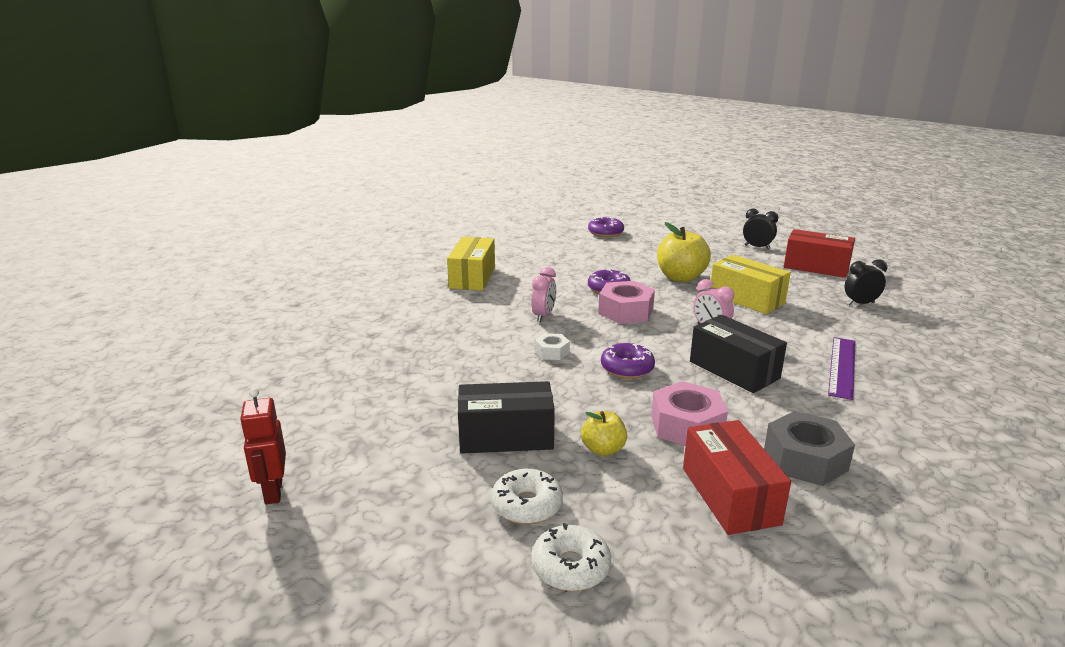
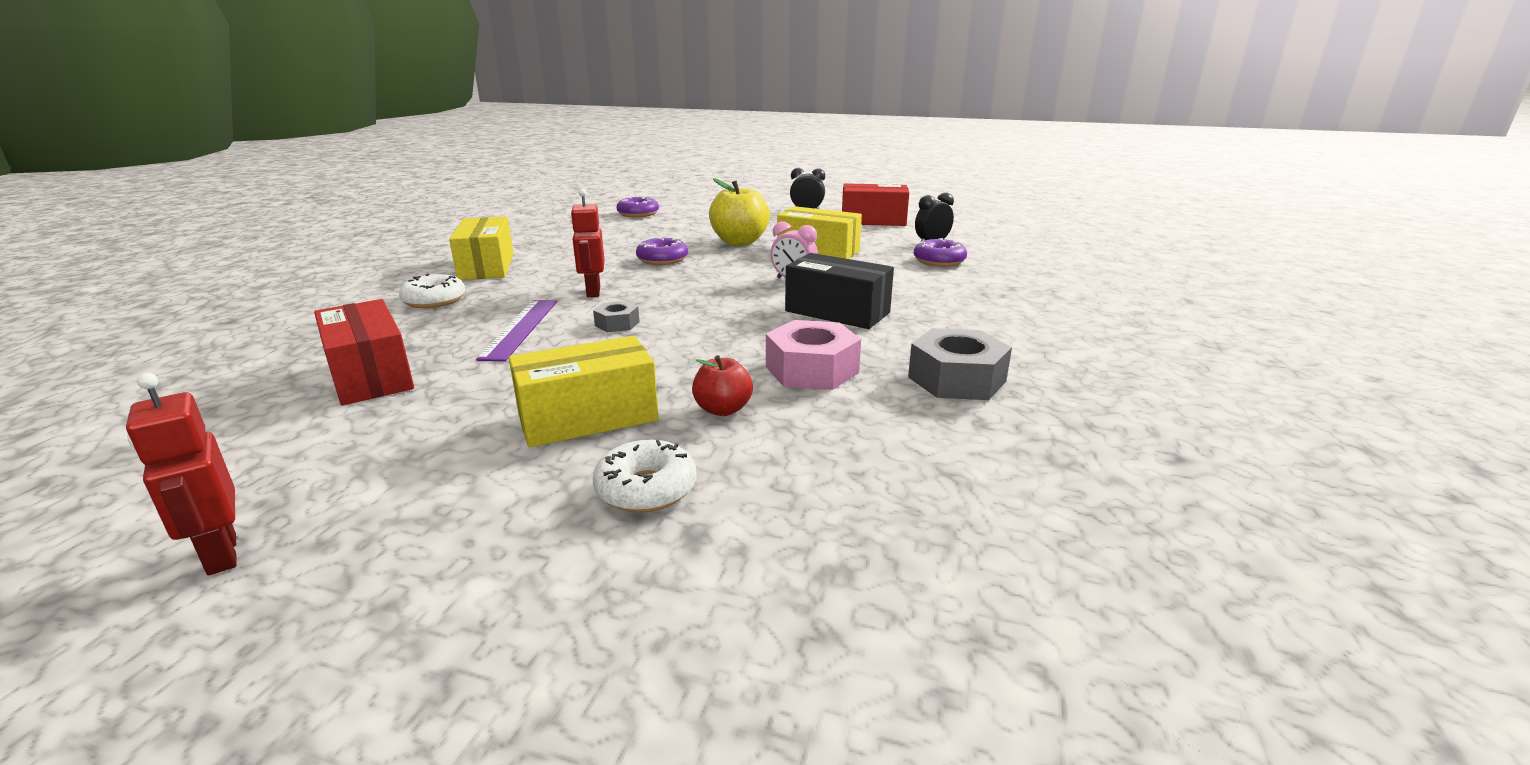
camera: 20 degrees left, 0 degrees up
black box [458,381,555,454] -> yellow box [509,336,659,447]
pink clock [531,267,556,322] -> red robot [570,189,605,297]
white donut [531,523,611,591] -> white donut moved to [399,274,465,308]
white nut [535,333,570,360] -> grey nut [593,301,640,332]
yellow apple [581,411,627,456] -> red apple [692,355,753,416]
pink nut [598,281,655,324] -> none
purple donut [601,343,655,379] -> purple donut moved to [914,238,967,267]
red box [683,420,791,535] -> red box moved to [314,299,414,405]
purple ruler [828,337,855,400] -> purple ruler moved to [476,300,557,361]

